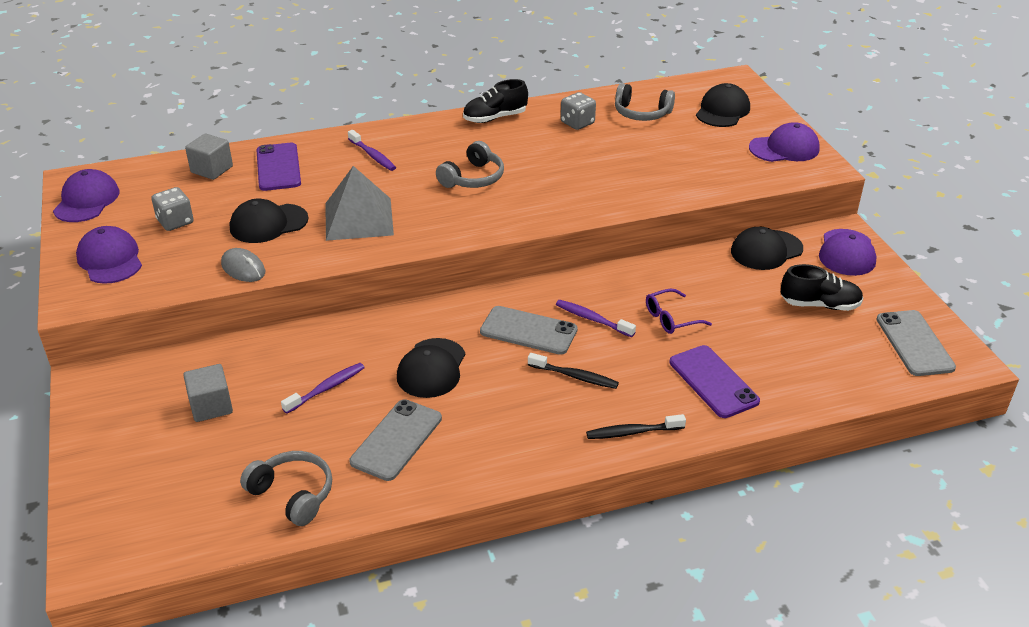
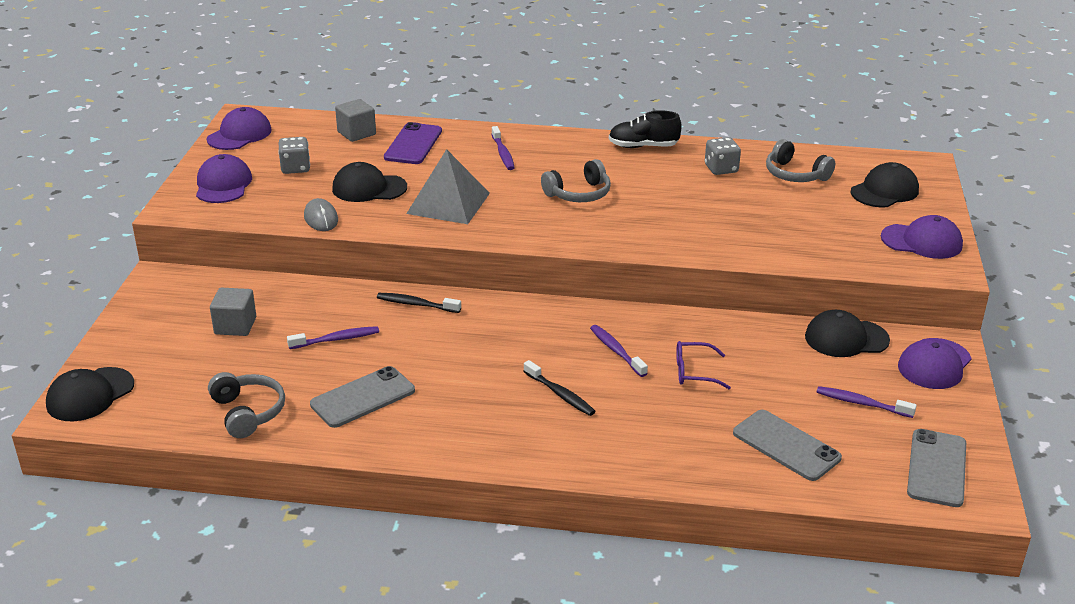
camera: 25 degrees right, 5 degrees down
black cap [397,338,465,398] -> black cap moved to [46,367,134,421]
grey phone [480,306,578,355] -> grey phone moved to [733,410,842,481]
black toothbrush [586,414,686,439] -> black toothbrush moved to [377,293,461,313]
purple phone [669,345,760,418] -> none
black shoe [780,264,863,311] -> purple toothbrush [817,386,917,418]

